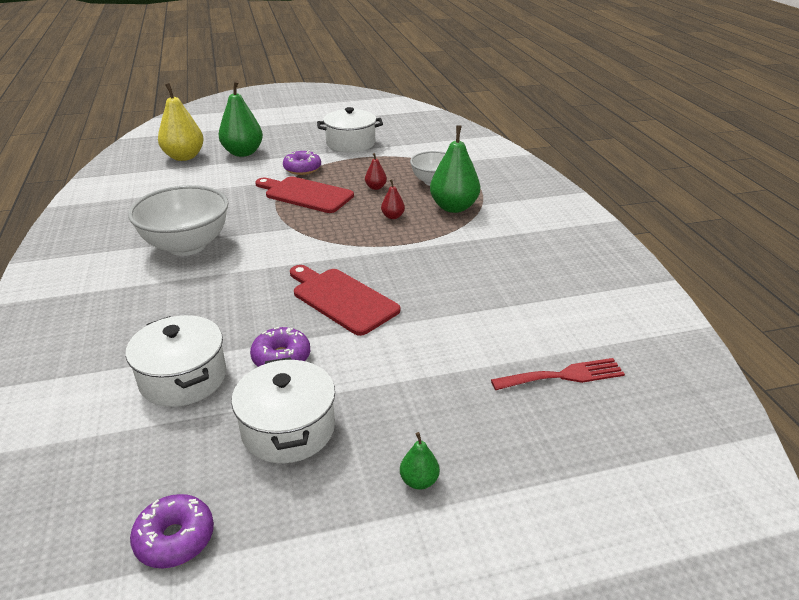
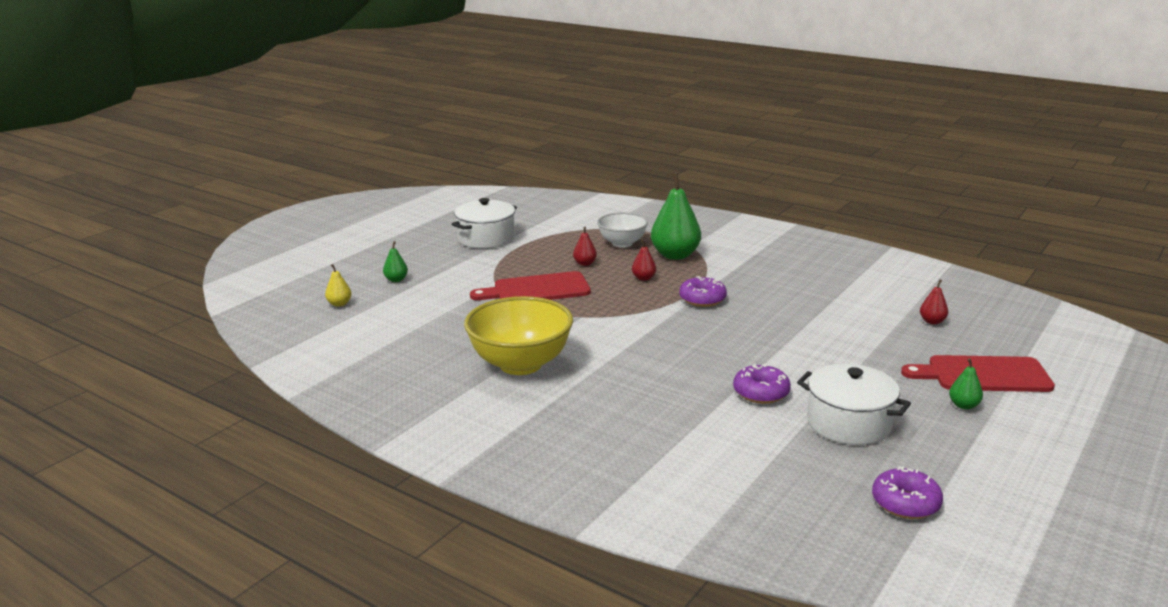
camera: 40 degrees left, 10 degrees down
white pot [126,315,226,407] -> none
white bowl [128,185,228,256] -> yellow bowl [464,296,573,375]
yellow pear [158,83,204,161] -> yellow pear [325,264,352,307], size x0.47
green pear [218,80,263,157] -> green pear [383,241,408,282], size x0.47
purple donut [283,150,321,175] -> purple donut moved to [679,276,727,307]
red cutting board [290,265,400,336] -> red cutting board moved to [901,355,1055,392]
red fork [491,358,625,390] -> red pear [920,279,948,324]

